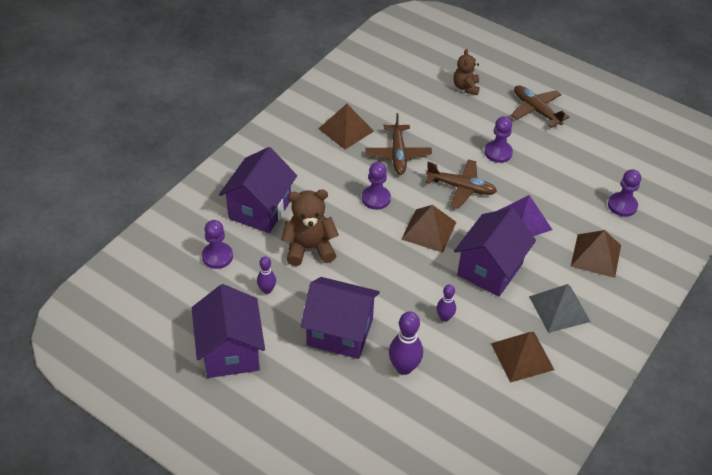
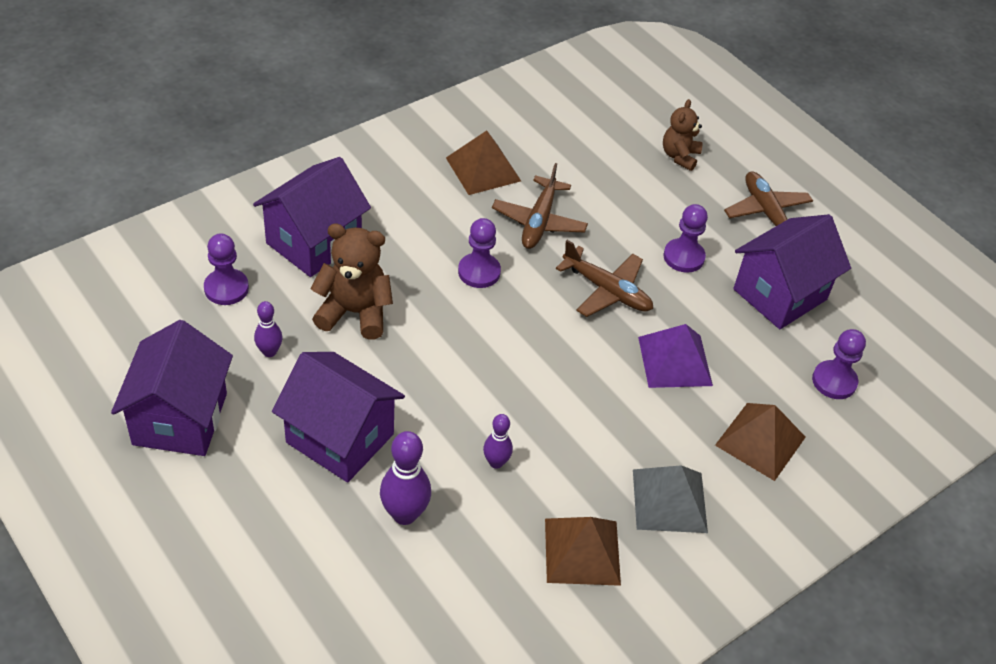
camera: 15 degrees right, 0 degrees up
brown pyramid [401,205,456,253] -> none
purple house [454,208,536,297] -> purple house moved to [733,214,851,329]

